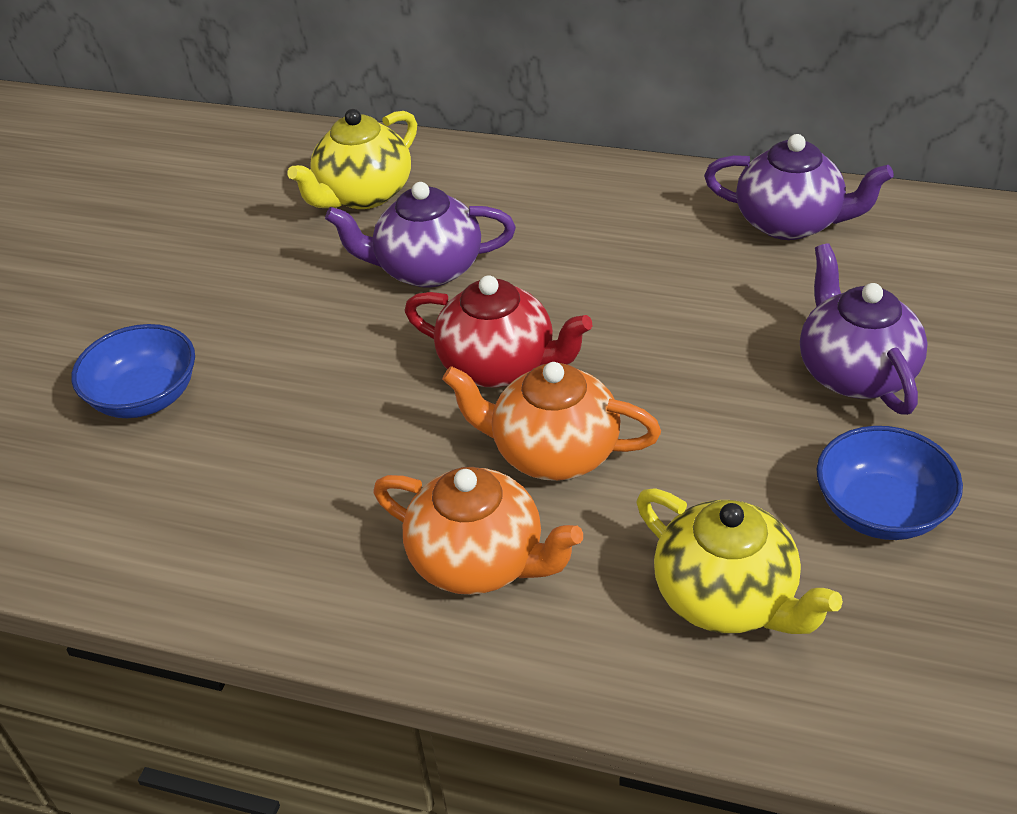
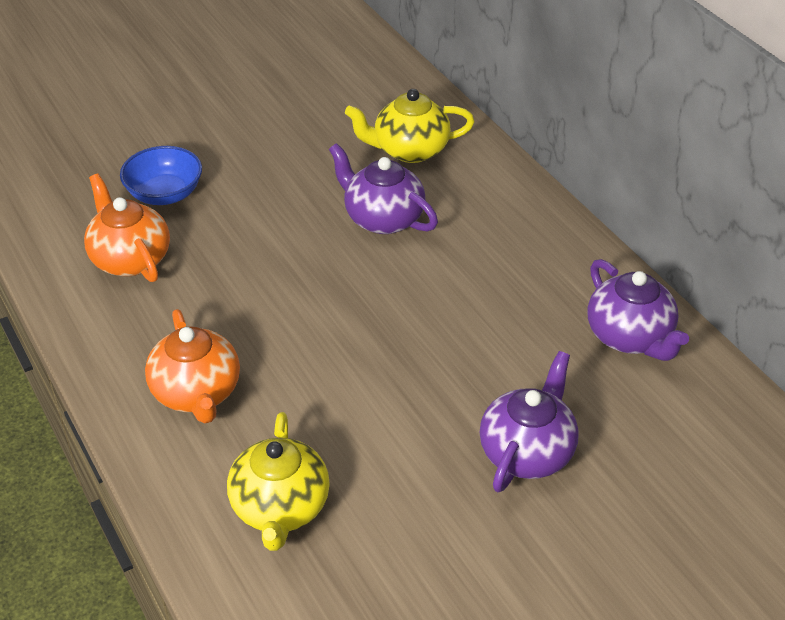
camera: 40 degrees right, 0 degrees up
red teapot [404,275,592,387] -> none
orange teapot [442,362,661,481] -> orange teapot moved to [84,174,170,282]
blue bowl [816,426,963,540] -> none

